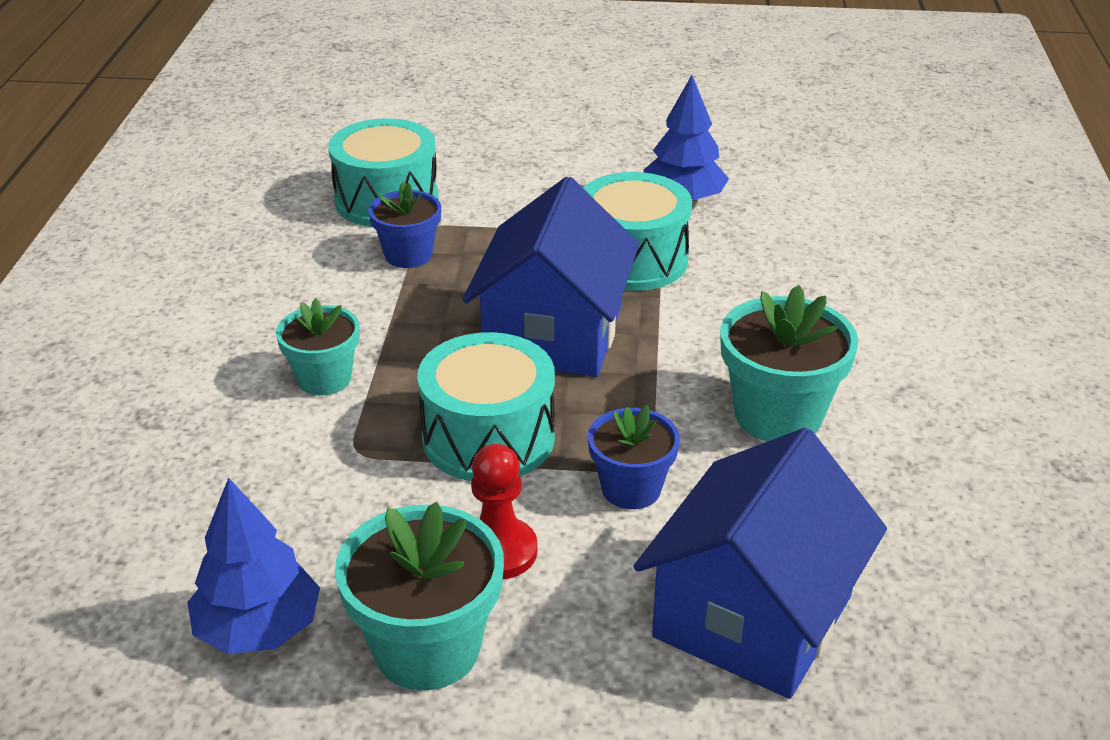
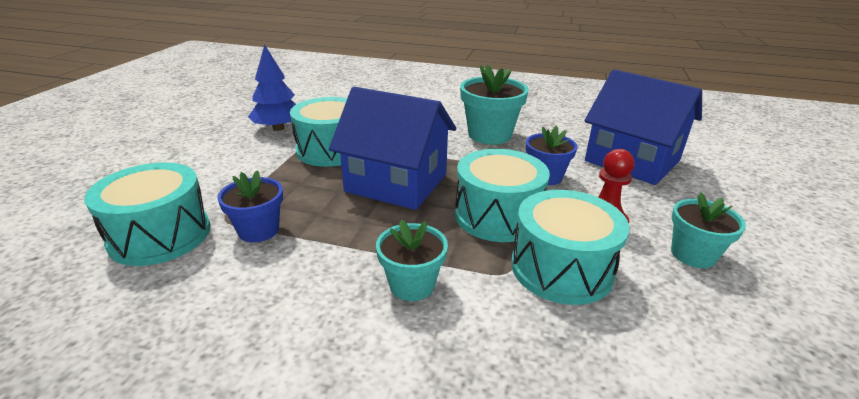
camera: 80 degrees left, 5 degrees down
blue tree [187,477,320,654] -> none
turquoise flower pot [335,502,504,690] -> turquoise flower pot [671,193,746,268], size x0.64
none -> turquoise drum [511,190,629,305]

